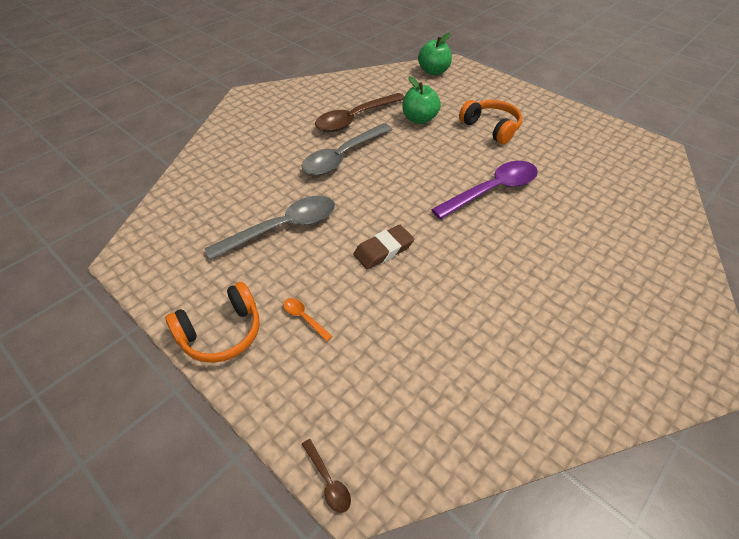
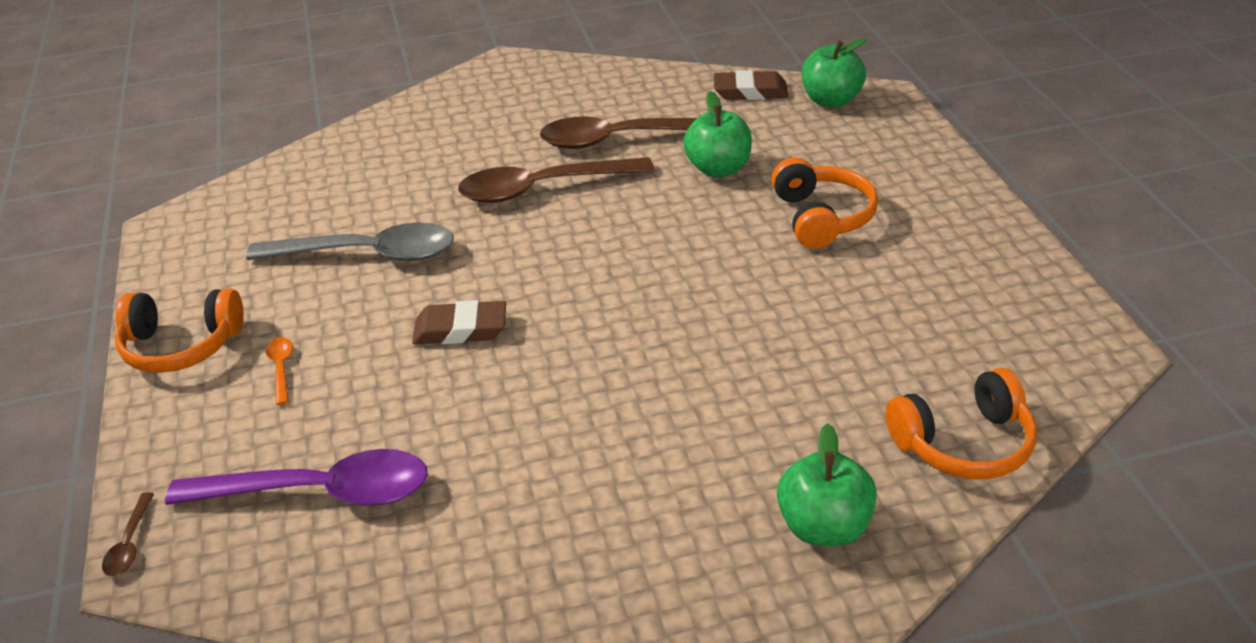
camera: 35 degrees right, 10 degrees down
grey spoon [302,123,393,176] -> brown spoon [458,157,654,203]
purple spoon [431,161,538,219] -> purple spoon moved to [165,449,428,506]
none -> brown eraser [714,70,788,100]
none -> green apple [777,423,877,546]
none -> orange headphones [885,368,1037,479]

